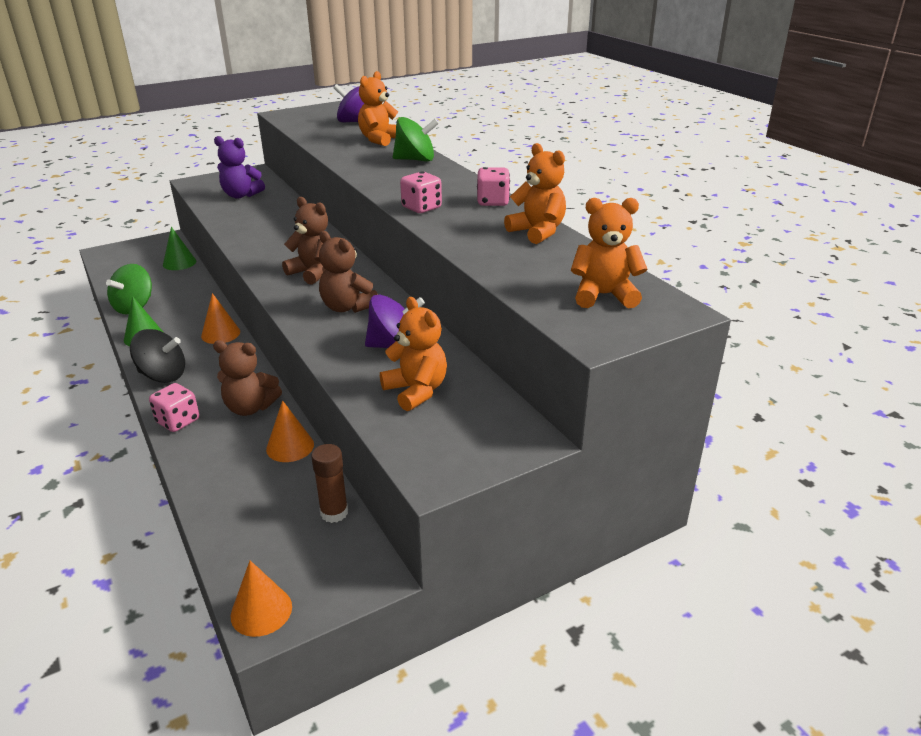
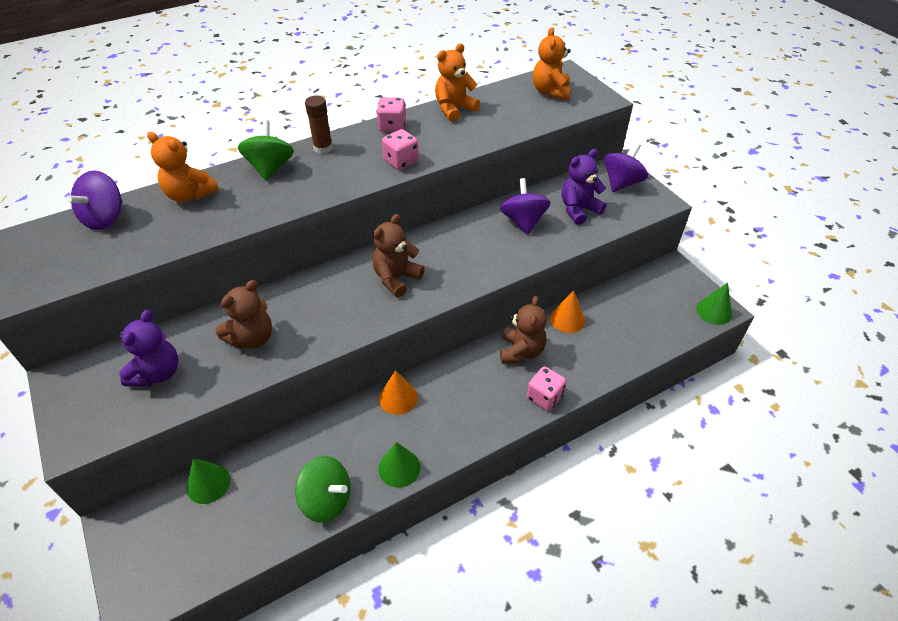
camera: 90 degrees left, 15 degrees up
black spinning top [130,329,185,383] -> none
orange cone [231,560,292,637] -> green cone [696,283,732,325]
brown glue stick [311,444,348,523] -> brown glue stick moved to [305,96,333,154]
brown teddy bear [319,231,378,313] -> brown teddy bear moved to [215,280,272,349]
orange teddy bear [380,297,447,411] -> purple teddy bear [562,149,607,225]
none -> purple spinning top [604,143,648,192]

